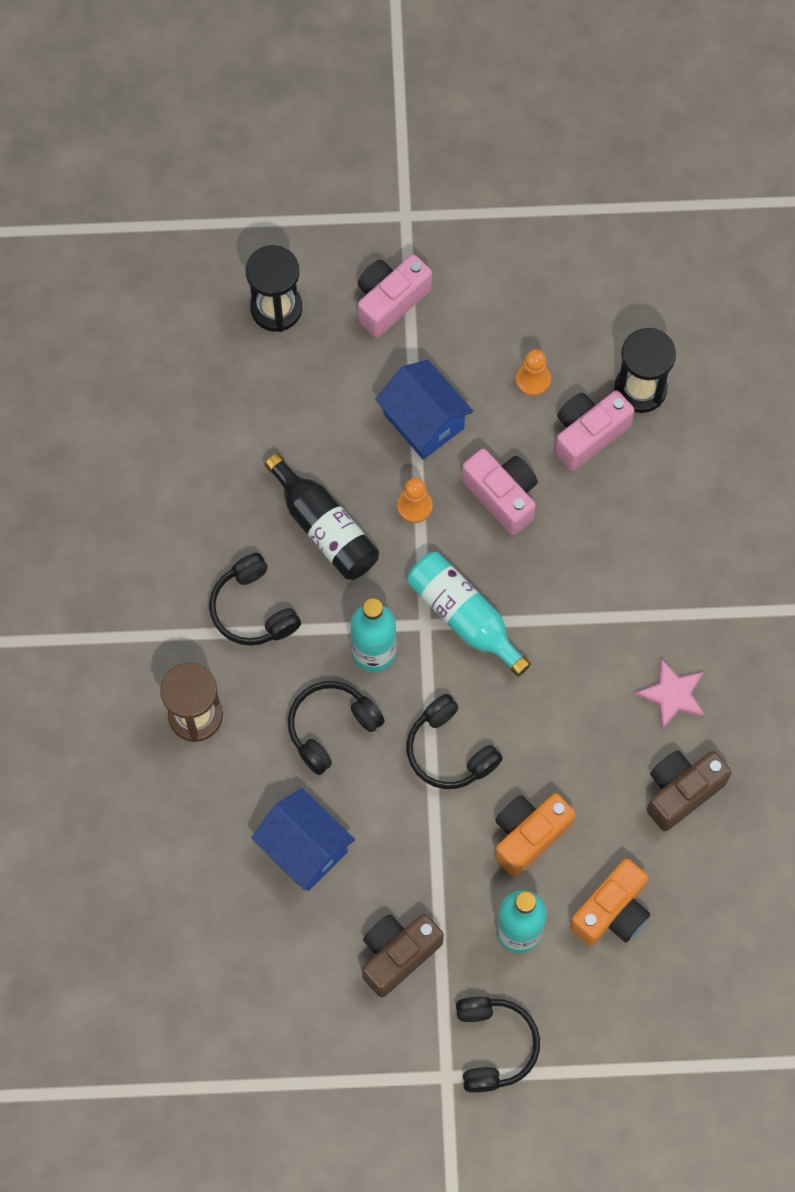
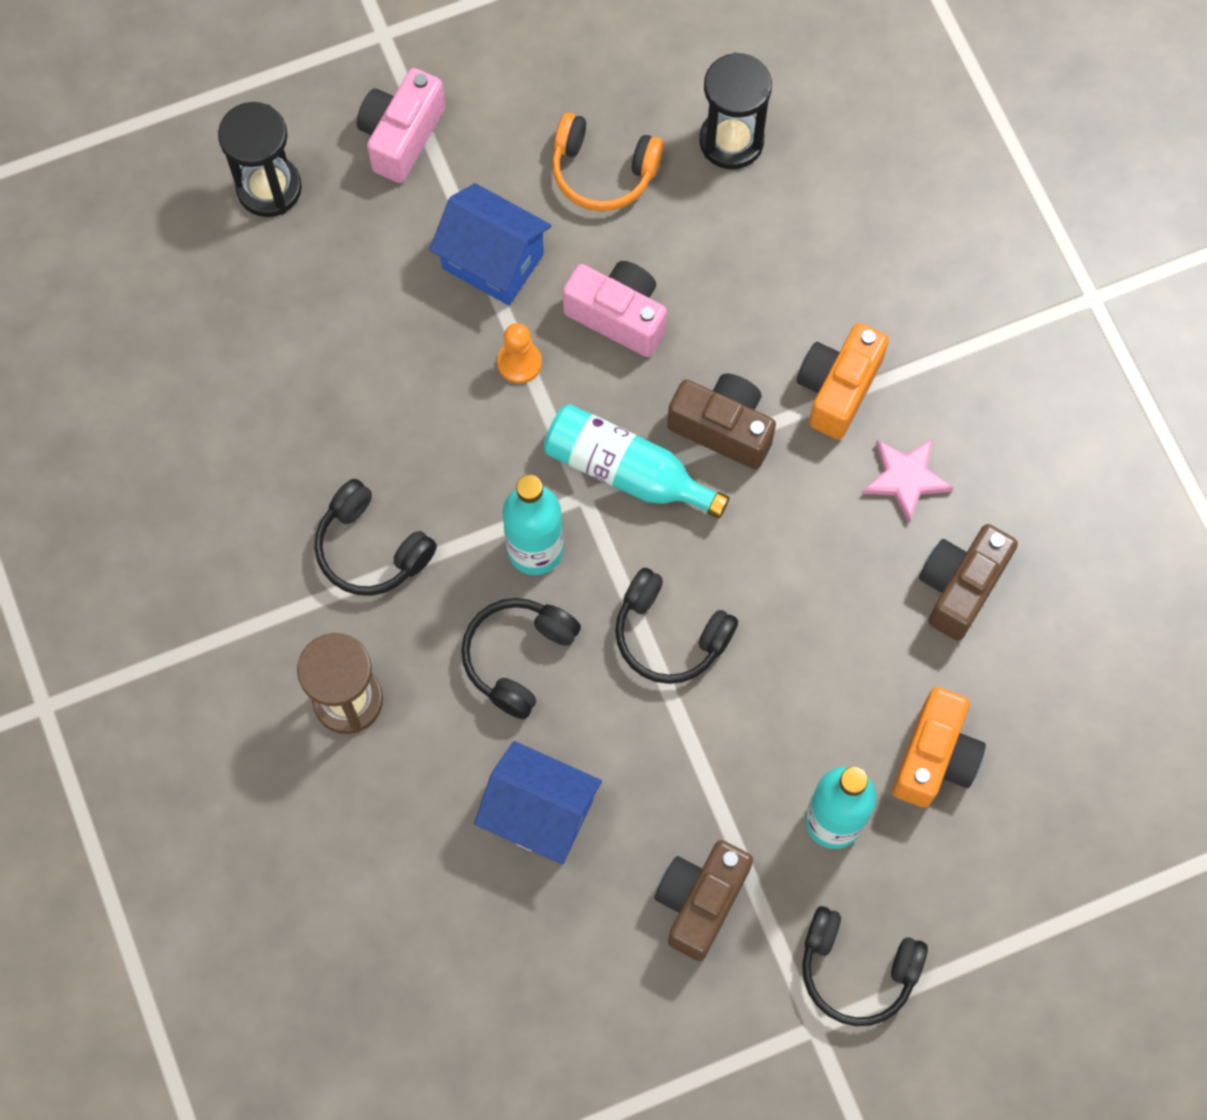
camera: 20 degrees left, 0 degrees up
black bottle [265,453,379,580] -> none
black headphones [456,997,540,1093] -> black headphones turned 135 degrees clockwise [802,906,928,1026]
orange camera [495,794,576,877] -> orange camera moved to [797,323,889,440]
orange pawn [516,349,551,396] -> orange headphones [552,112,664,211]
pink camera [555,390,635,471] -> none
none -> brown camera [667,373,776,469]

